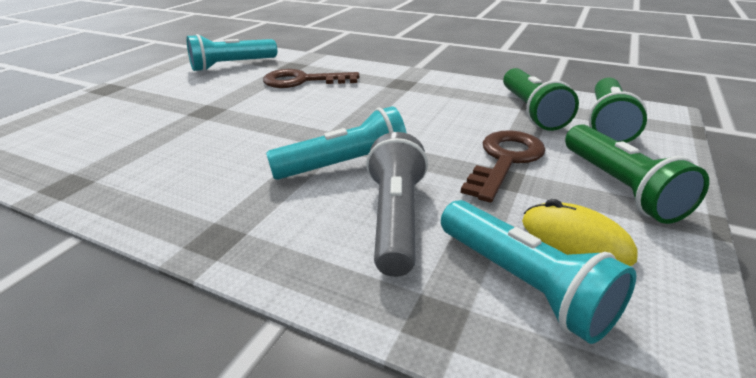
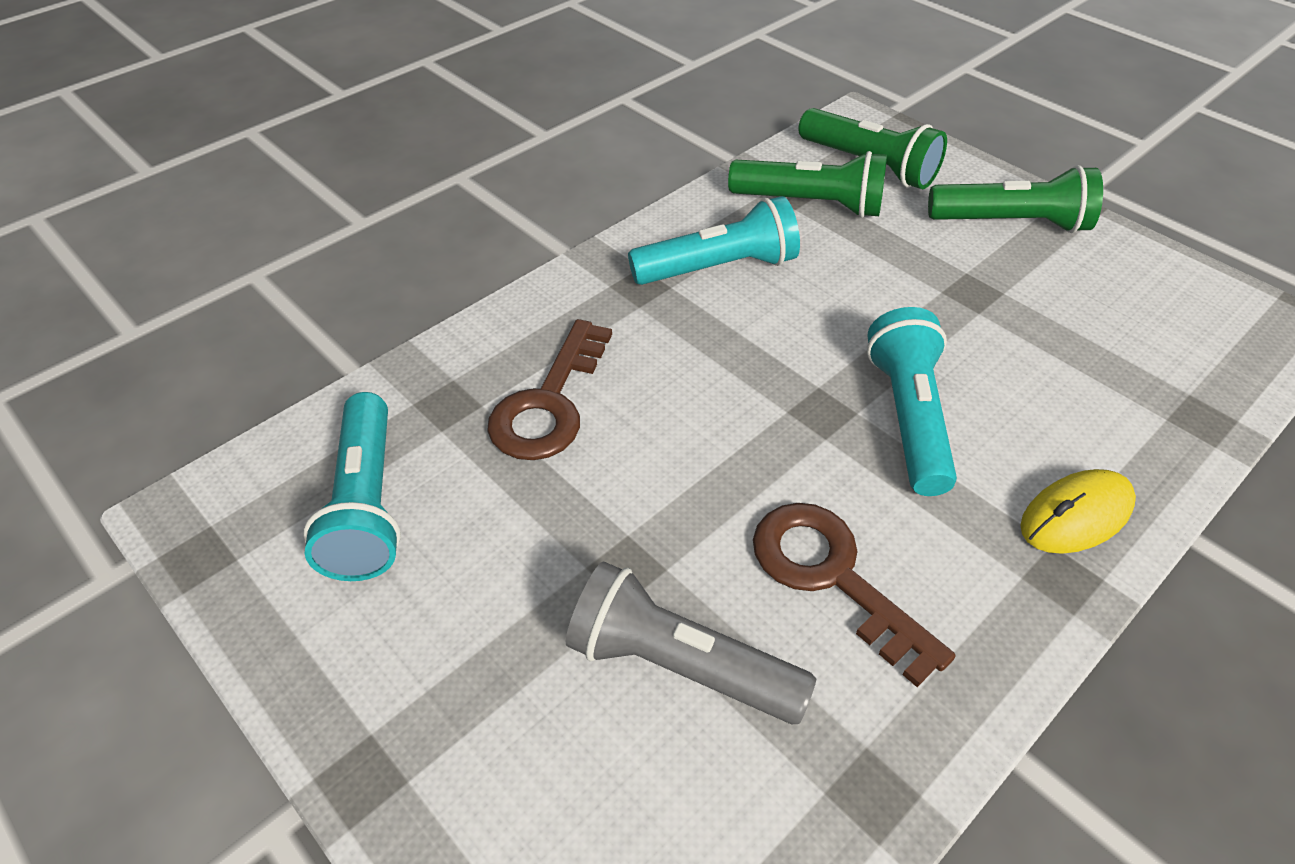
camera: 70 degrees left, 15 degrees up
grey flashlight [366,132,428,277] -> grey flashlight moved to [566,562,816,724]
turquoise flashlight [441,200,636,344] -> turquoise flashlight moved to [628,196,800,285]
brown key [461,130,545,203] -> brown key moved to [753,503,955,687]
yellow mouse [522,199,638,266] -> yellow mouse moved to [1020,469,1136,554]

